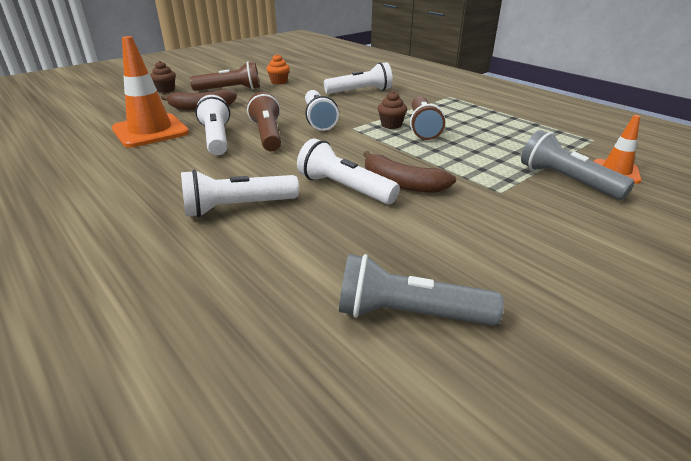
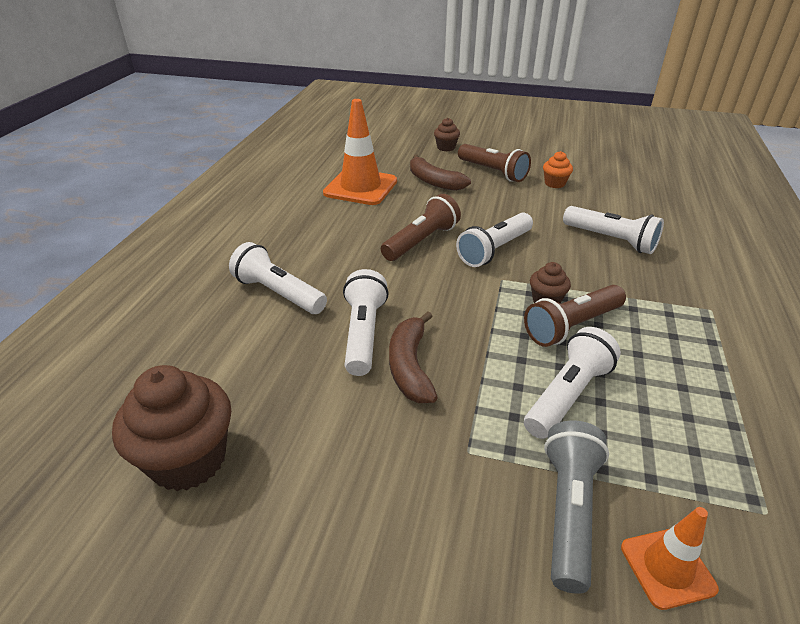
camera: 55 degrees right, 5 degrees up
white flashlight [195,95,230,155] -> white flashlight moved to [524,327,621,439]
grey flashlight [339,254,504,326] -> brown cupcake [112,365,231,491]

